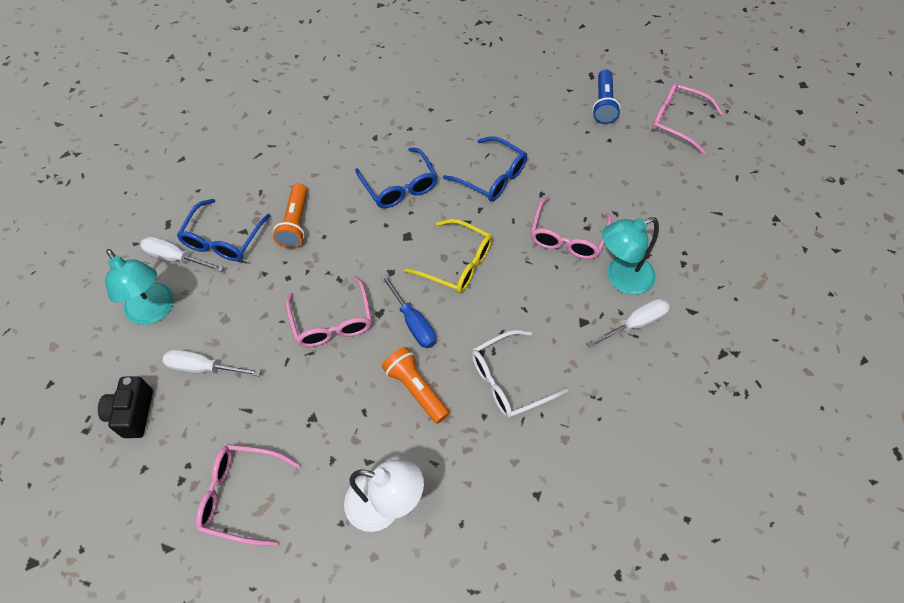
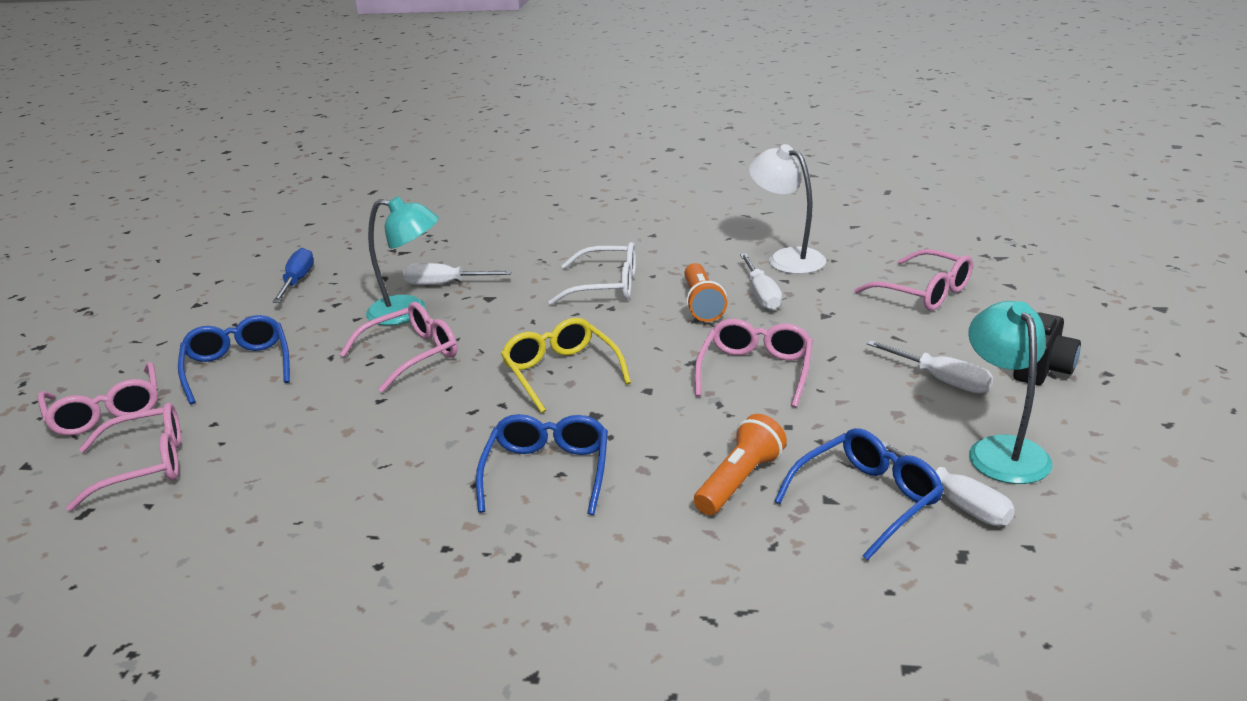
camera: 145 degrees left, 30 degrees down
blue screwdriver [380,274,436,348] -> blue screwdriver moved to [272,248,314,303]
blue glasses [443,136,527,202] -> blue glasses moved to [178,315,290,405]
blue flashlight [592,70,621,124] -> pink glasses [66,403,181,511]
none -> white screwdriver [740,253,782,311]

